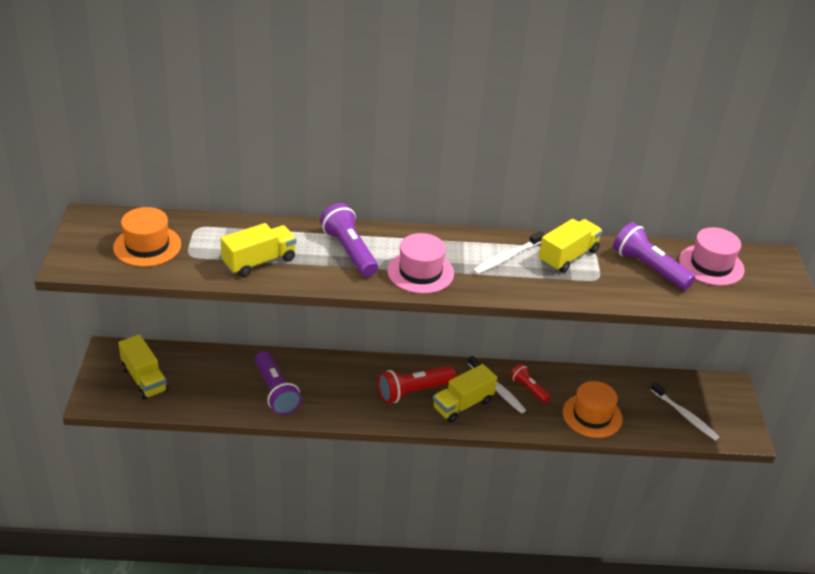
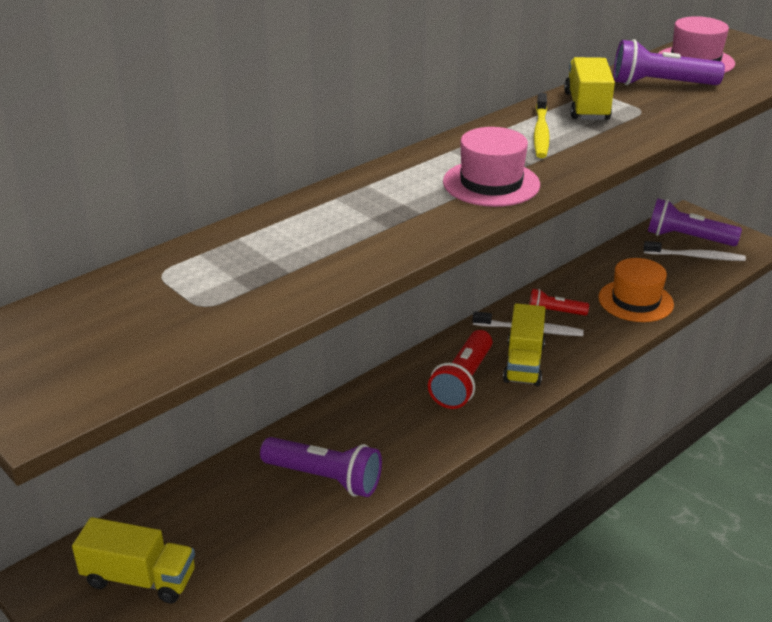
camera: 40 degrees left, 5 degrees down
orange hat [113,207,181,267] -> none
yellow truck [220,223,297,277] -> none
purple flashlight [320,203,378,277] -> purple flashlight moved to [648,198,742,246]
white toothbrush [473,231,545,274] -> yellow toothbrush [534,93,550,158]

